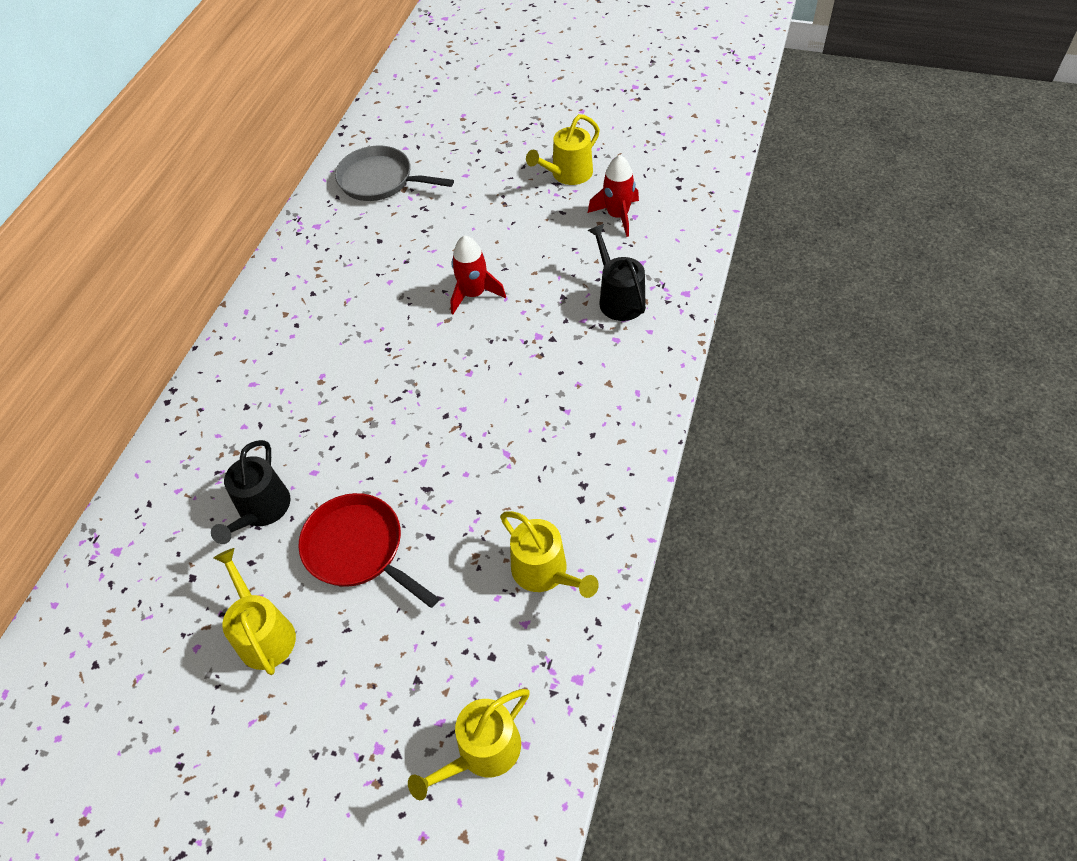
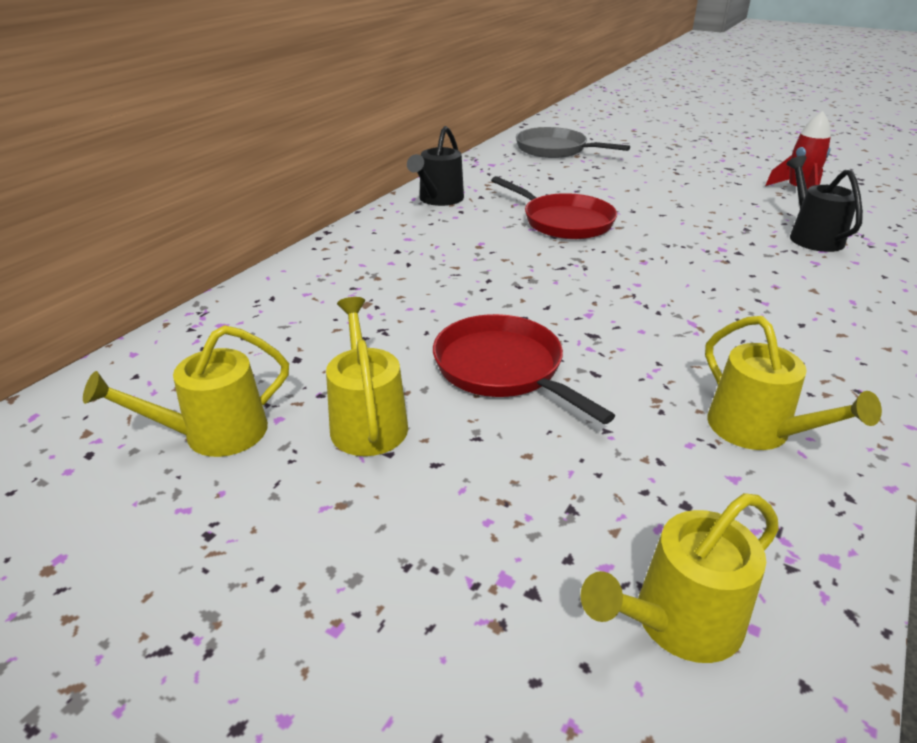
camera: 10 degrees right, 20 degrees down
black watering can [211,440,290,544] -> black watering can moved to [407,126,464,206]
red rocket [450,235,506,314] -> none
yellow watering can [526,114,600,185] -> yellow watering can moved to [83,325,289,457]
none -> red pan [491,176,617,239]

